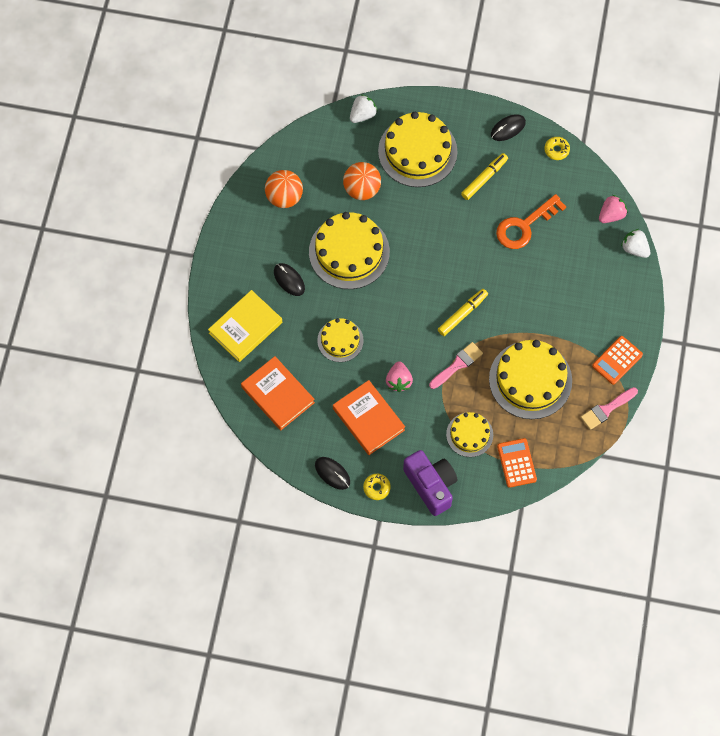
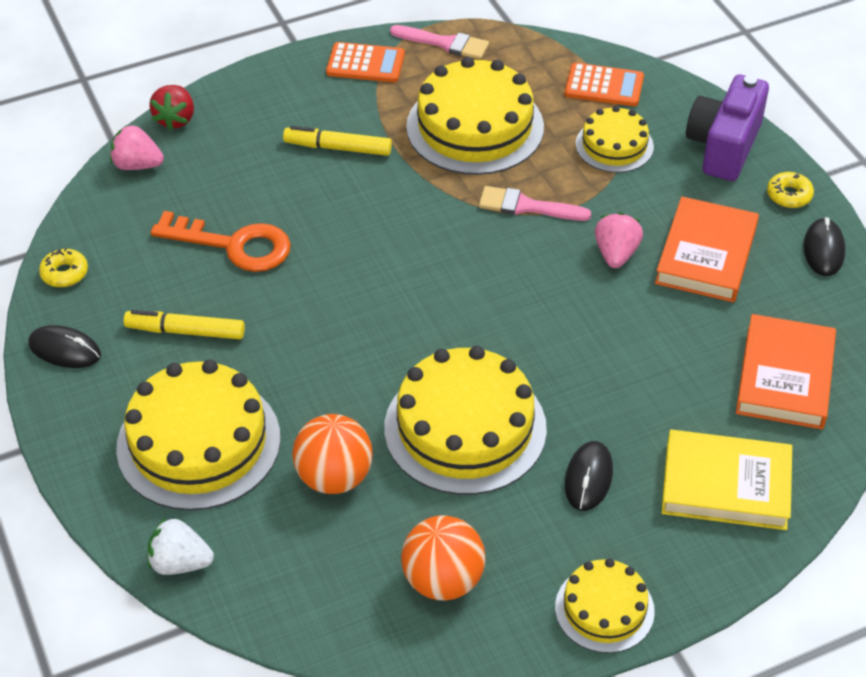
camera: 125 degrees left, 20 degrees down
yellow cake [317,318,364,362] -> yellow cake moved to [555,558,655,653]
pink strawberry [386,361,413,392] -> pink strawberry turned 45 degrees counterclockwise [595,212,643,268]
yellow marker [438,289,488,336] -> yellow marker moved to [283,126,392,156]
orange calculator [497,438,537,488] -> orange calculator turned 120 degrees counterclockwise [565,63,644,107]
white strawberry [621,229,650,258] -> red strawberry [149,85,194,130]

